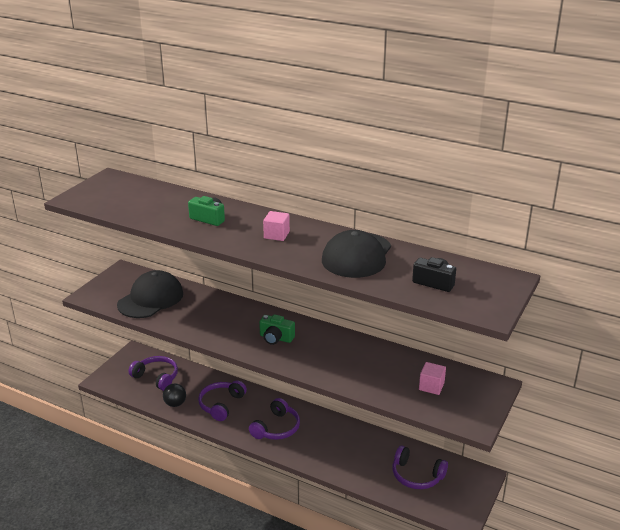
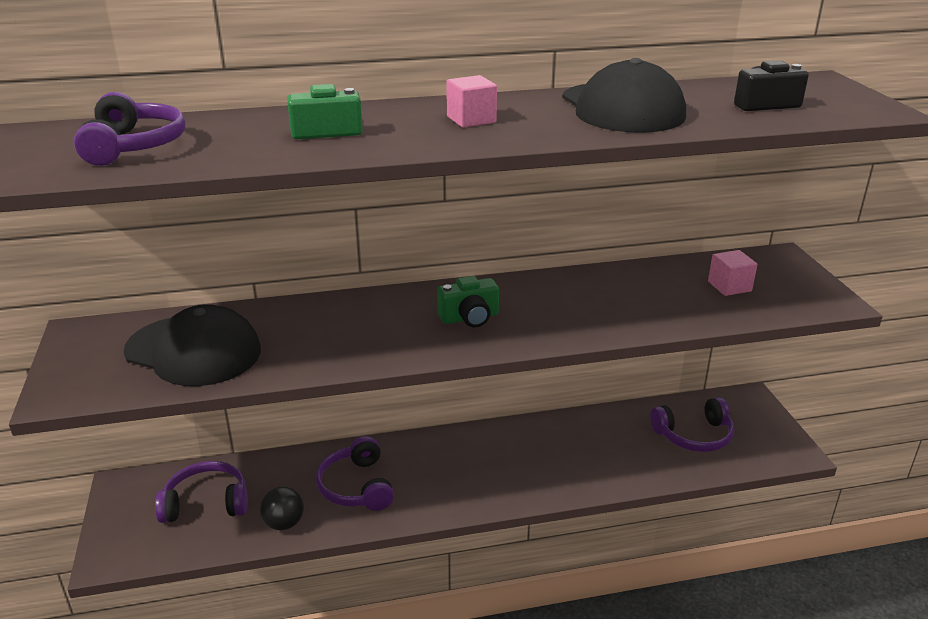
camera: 40 degrees left, 0 degrees up
black cap [117,270,183,318] -> black cap turned 120 degrees clockwise [124,304,261,386]
purple headphones [249,398,300,440] -> purple headphones moved to [74,92,185,166]

